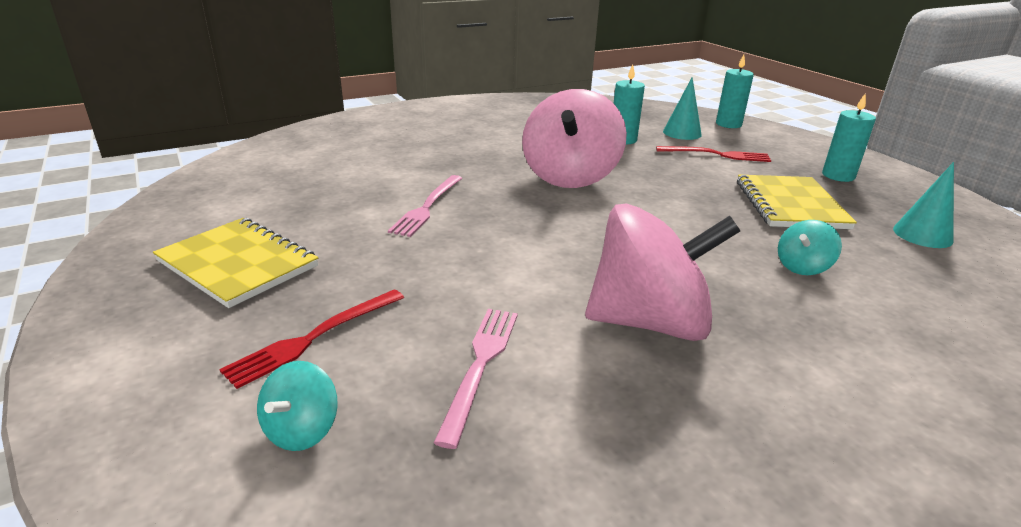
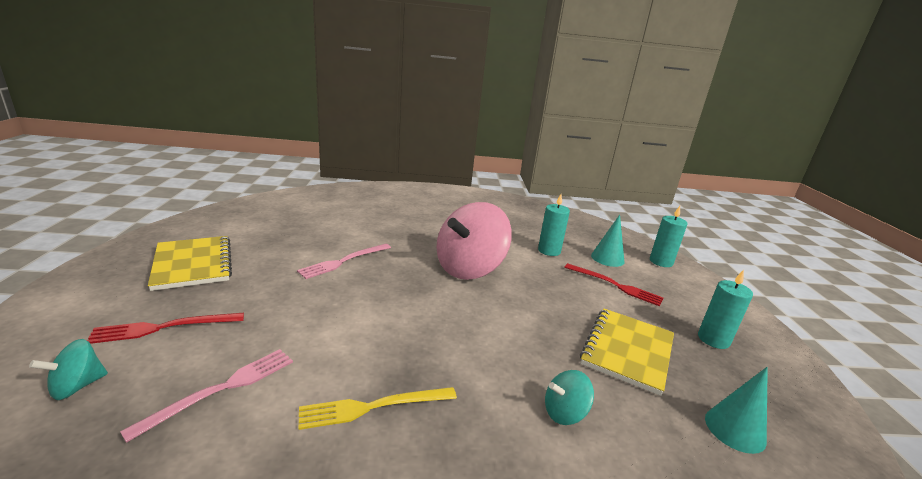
camera: 25 degrees right, 5 degrees down
pink spinning top [585,204,740,341] -> yellow fork [299,387,457,430]

